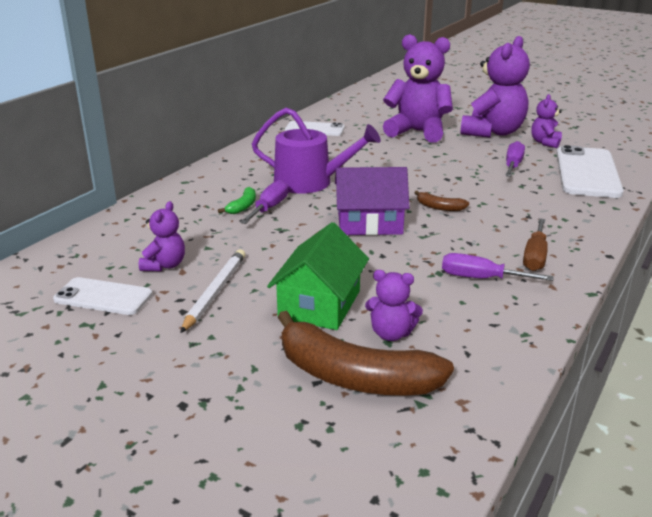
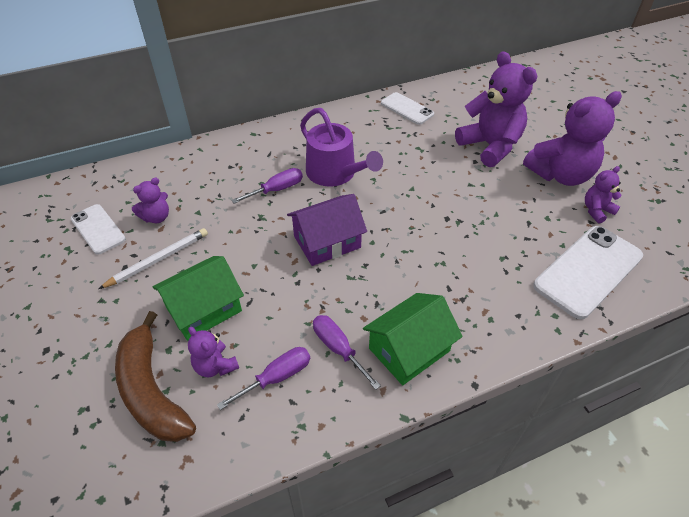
camera: 35 degrees right, 20 degrees up
green banana [218,187,256,214] -> none
purple house [335,167,410,235] -> purple house turned 60 degrees counterclockwise [287,194,367,266]
brown banana [414,191,469,211] -> none
purple screwdriver [505,141,525,177] -> purple screwdriver moved to [217,347,310,410]
brown screwdriver [523,218,548,271] -> green house [363,293,463,385]

